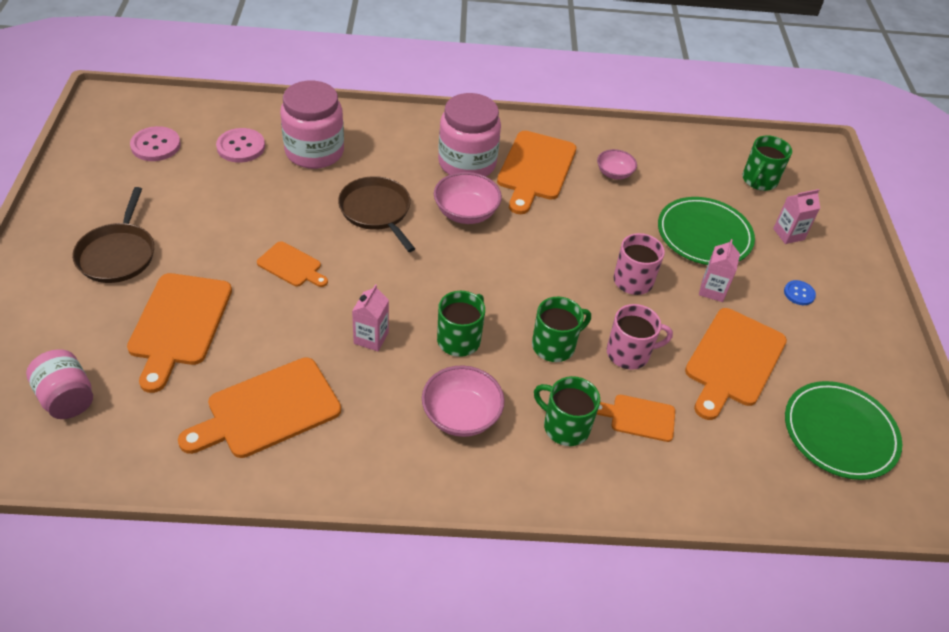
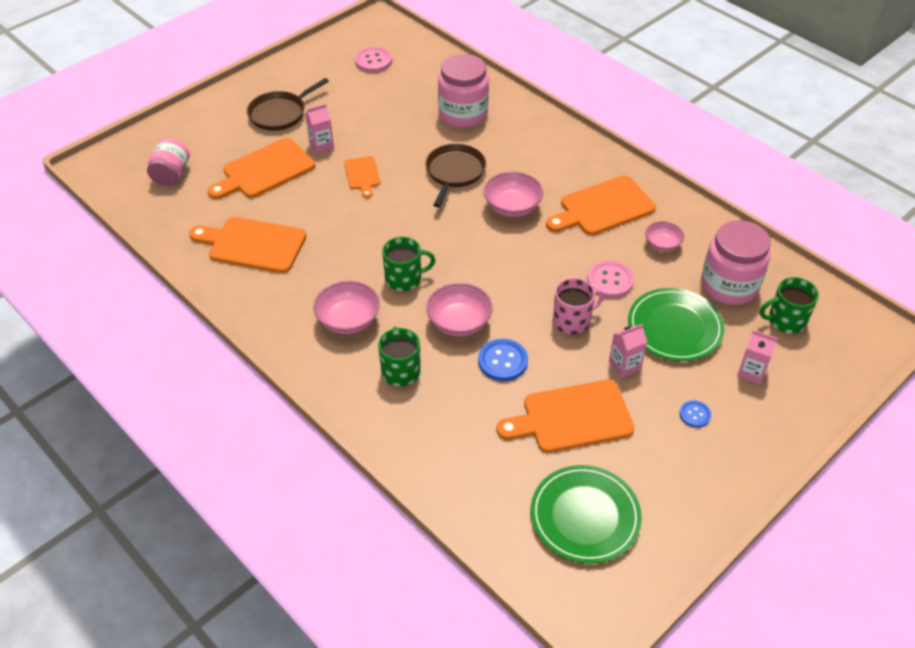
camera: 50 degrees right, 0 degrees up
pink button [216,128,265,163] -> pink button moved to [587,260,634,298]
pink carton [352,284,389,351] -> pink carton moved to [305,104,334,154]
pink jar [438,93,501,176] -> pink jar moved to [701,220,771,305]
green mug [532,297,591,362] -> pink bowl [426,283,493,336]
orange cutting board [597,395,675,442] -> none
pink mug [607,304,673,370] -> blue button [478,339,528,381]

